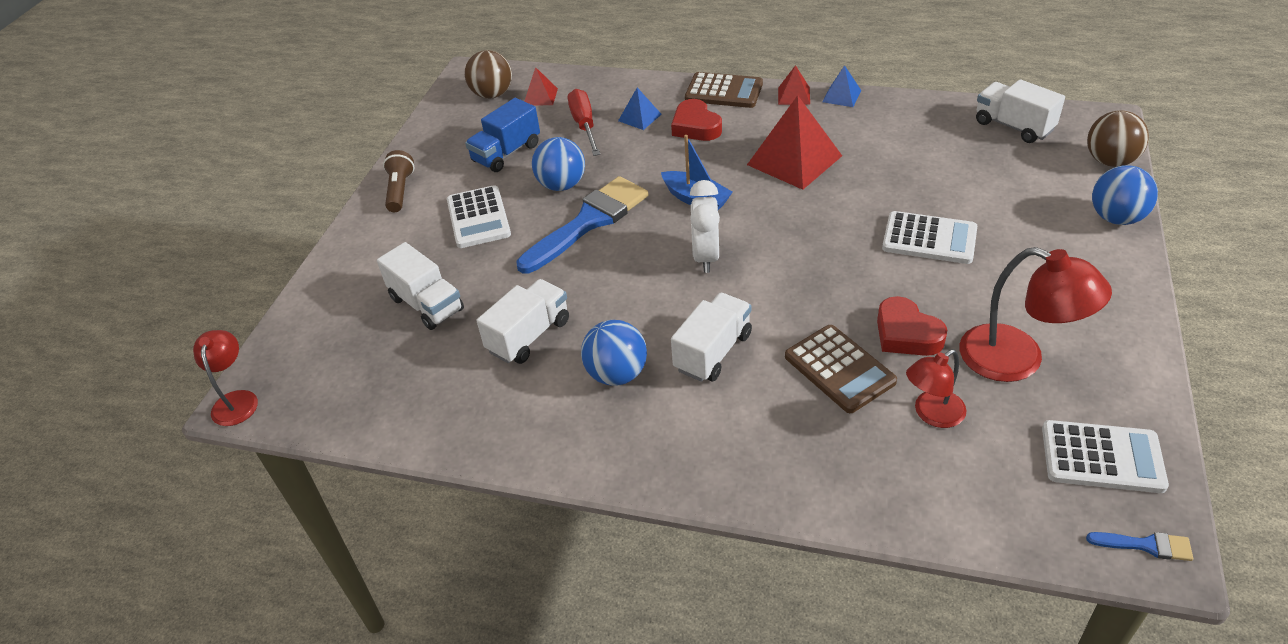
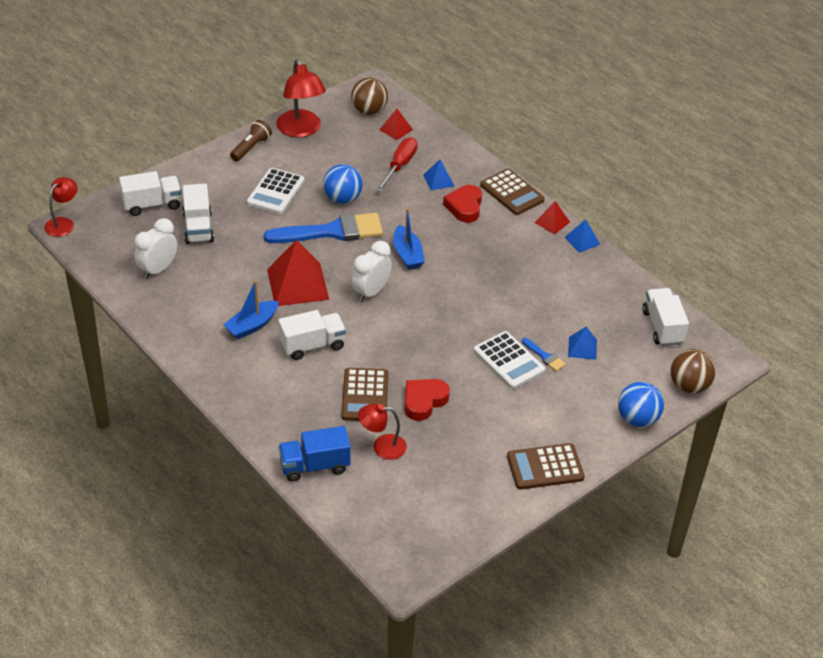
camera: 30 degrees right, 0 degrees up
blue truck [465,98,540,172] -> blue truck moved to [279,426,351,482]
white truck [477,279,569,364] -> white truck moved to [119,171,182,216]
blue ball [581,320,647,386] -> blue boat [223,280,279,339]
red pyramid [747,95,842,190] -> red pyramid moved to [267,240,329,306]
red heart [877,296,947,356] -> red heart turned 45 degrees clockwise [405,379,450,421]
red lamp [959,247,1112,382] -> red lamp moved to [276,59,326,138]
white calculator [1042,420,1169,493] -> none
blue brush [1086,532,1193,561] -> blue brush moved to [522,338,566,371]
none -> white clock [134,218,177,279]
none -> brown calculator [507,443,585,490]
none -> blue pyramid [568,327,597,360]

